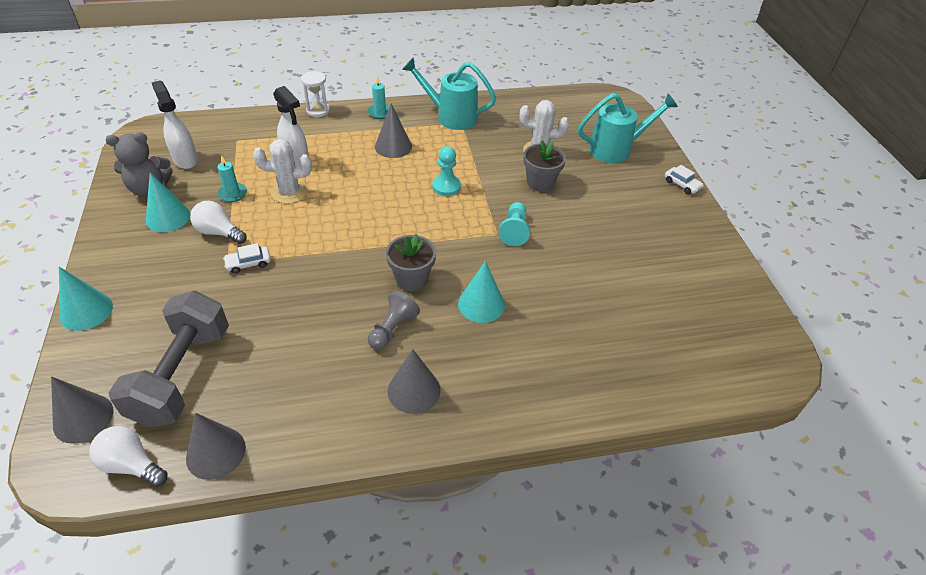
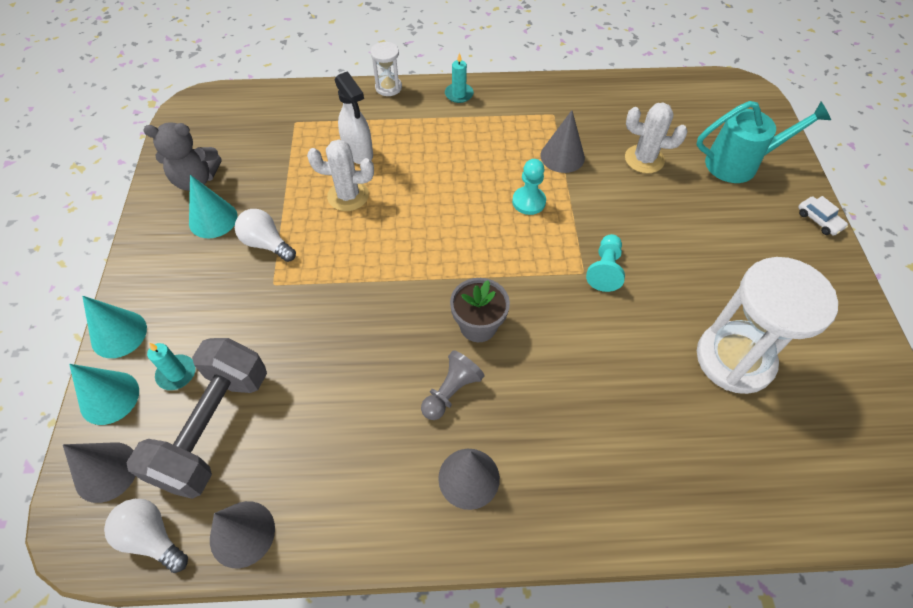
camera: 10 degrees right, 10 degrees up
white spray bottle [151,80,198,169] -> none
turquoise candle [217,155,247,202] -> turquoise candle moved to [147,343,196,390]
white car [223,243,271,274] -> none
grey cone [375,104,412,158] -> grey cone moved to [540,110,585,173]
turquoise watering can [402,58,496,130] -> none
turquoise cone [458,261,505,323] -> turquoise cone moved to [69,364,139,425]
grey flower pot [523,140,566,192] -> none
none -> white hourglass [697,257,838,394]

